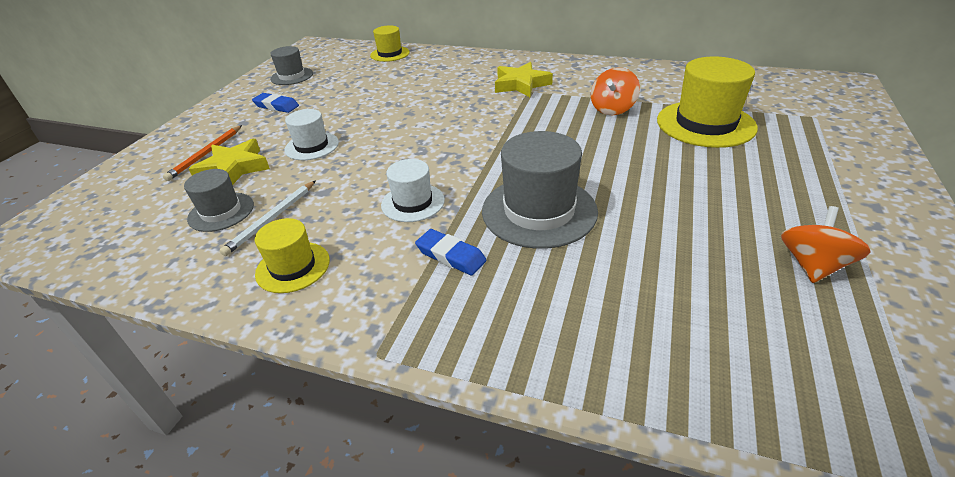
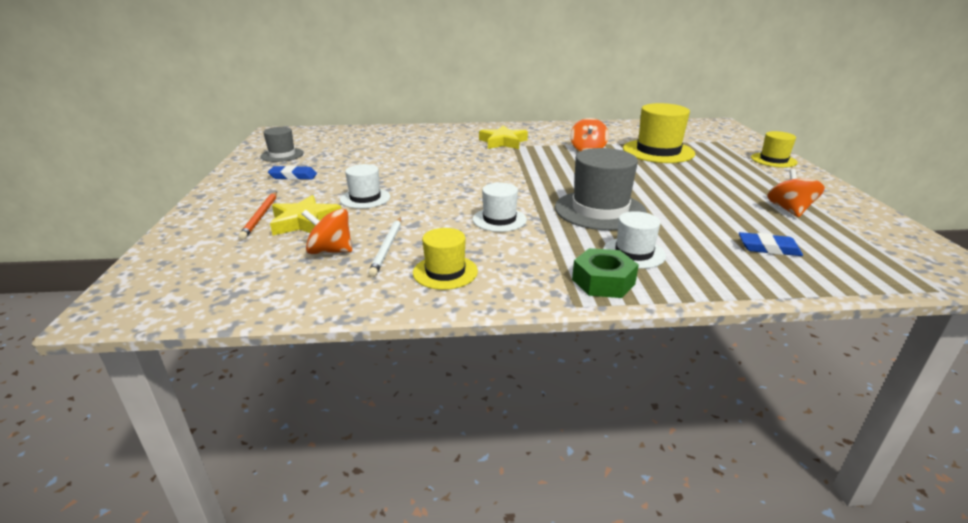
camera: 25 degrees left, 10 degrees down
grey hat [184,169,254,232] -> orange spinning top [302,209,352,254]
yellow hat [370,25,410,62] -> yellow hat moved to [751,131,798,168]
blue eraser [415,229,486,276] -> blue eraser moved to [739,232,803,256]
none -> green nut [572,248,639,298]
none -> white hat [603,211,666,269]

